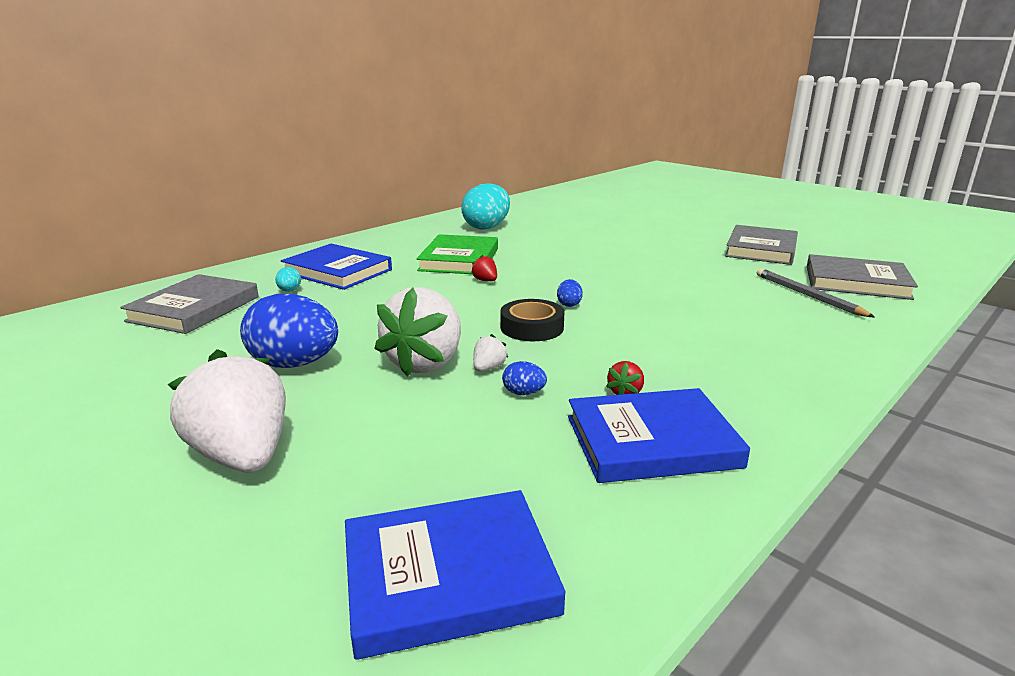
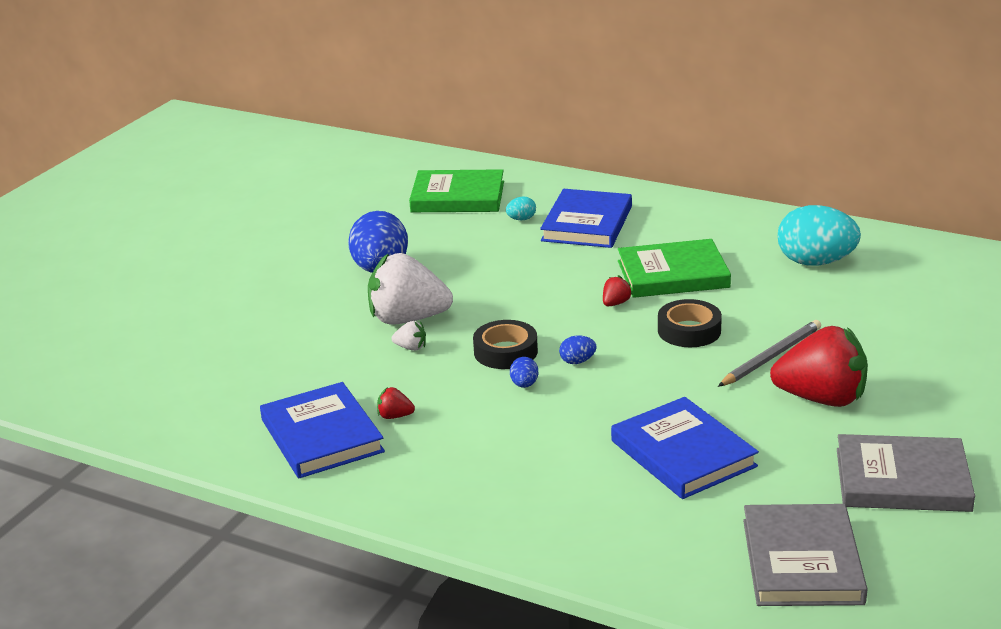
camera: 75 degrees right, 5 degrees up
grey book [120,274,259,334] -> green book [409,169,504,212]
white strawberry [168,349,286,472] -> none
blue book [345,490,565,660] -> blue book moved to [611,397,759,499]
blue egg [502,361,547,395] -> blue egg moved to [510,357,538,388]
grey pencil [757,268,875,317] -> grey pencil moved to [718,320,821,387]
none -> black tape [658,299,722,347]
none -> red strawberry [770,326,868,407]

